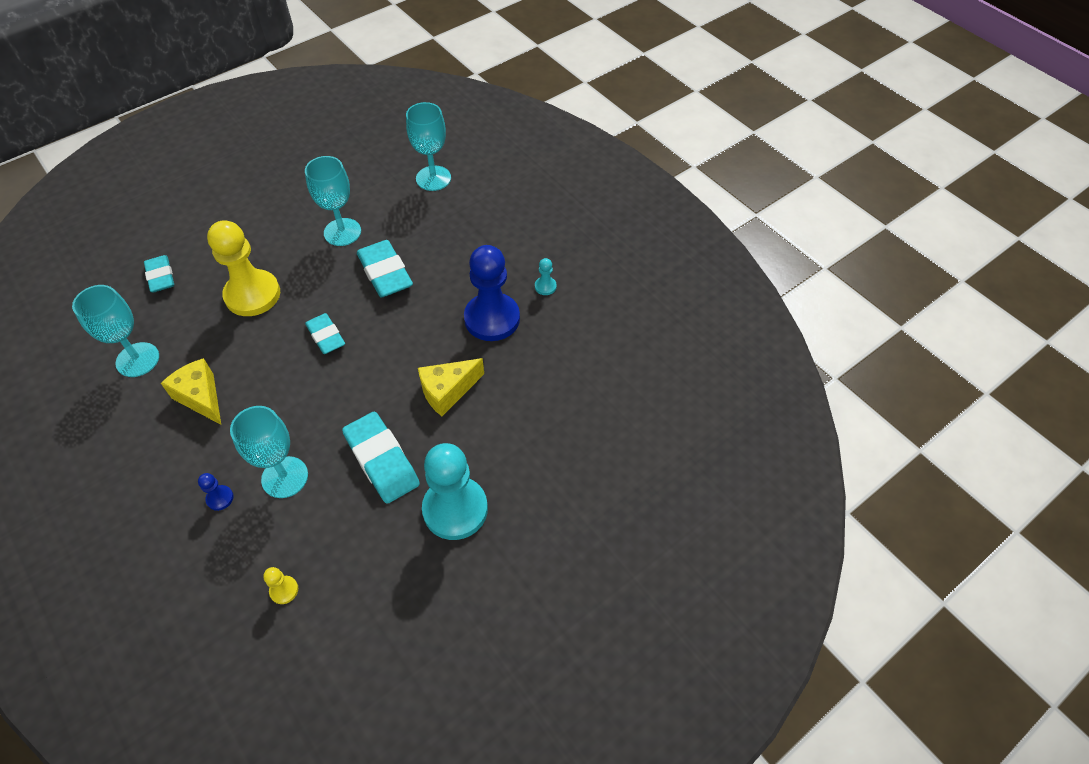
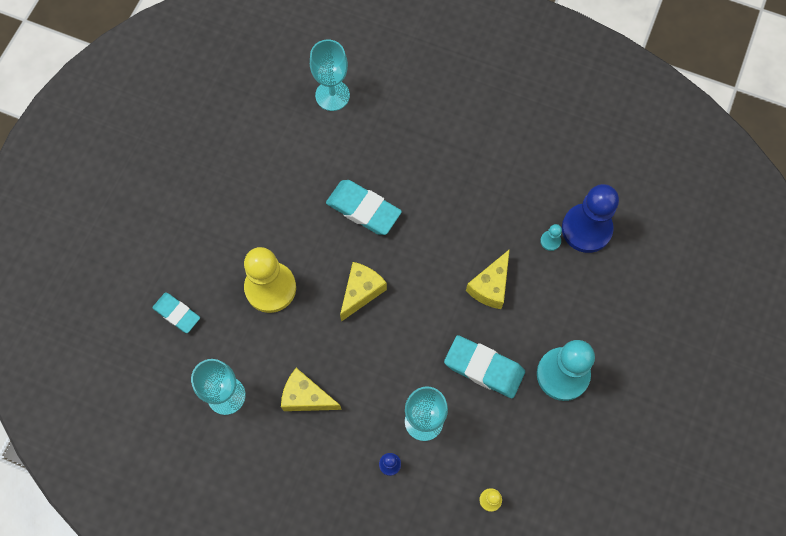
camera: 30 degrees left, 15 degrees up
turquoise goblet [305,156,361,246] -> none
turquoise eraser [305,313,345,354] -> yellow cheese [340,262,387,322]
blue pawn [464,245,520,341] -> blue pawn moved to [562,184,619,253]
turquoise pawn [535,258,557,295] -> turquoise pawn moved to [540,224,562,251]

